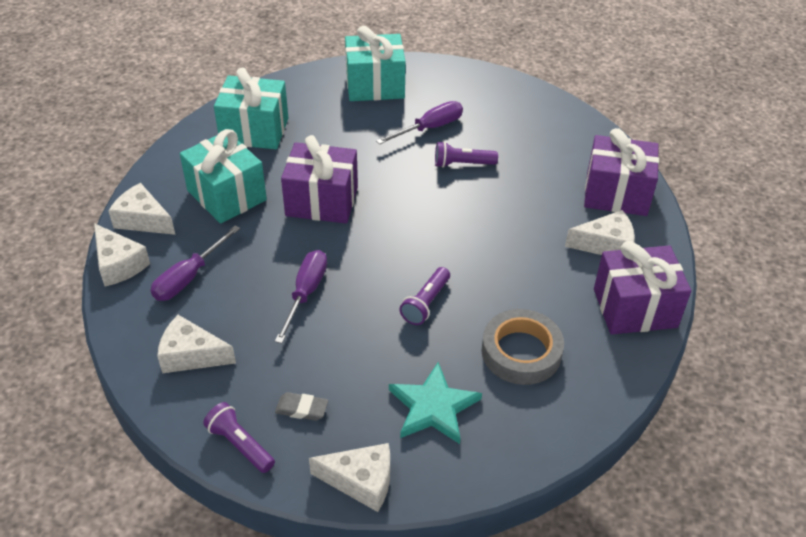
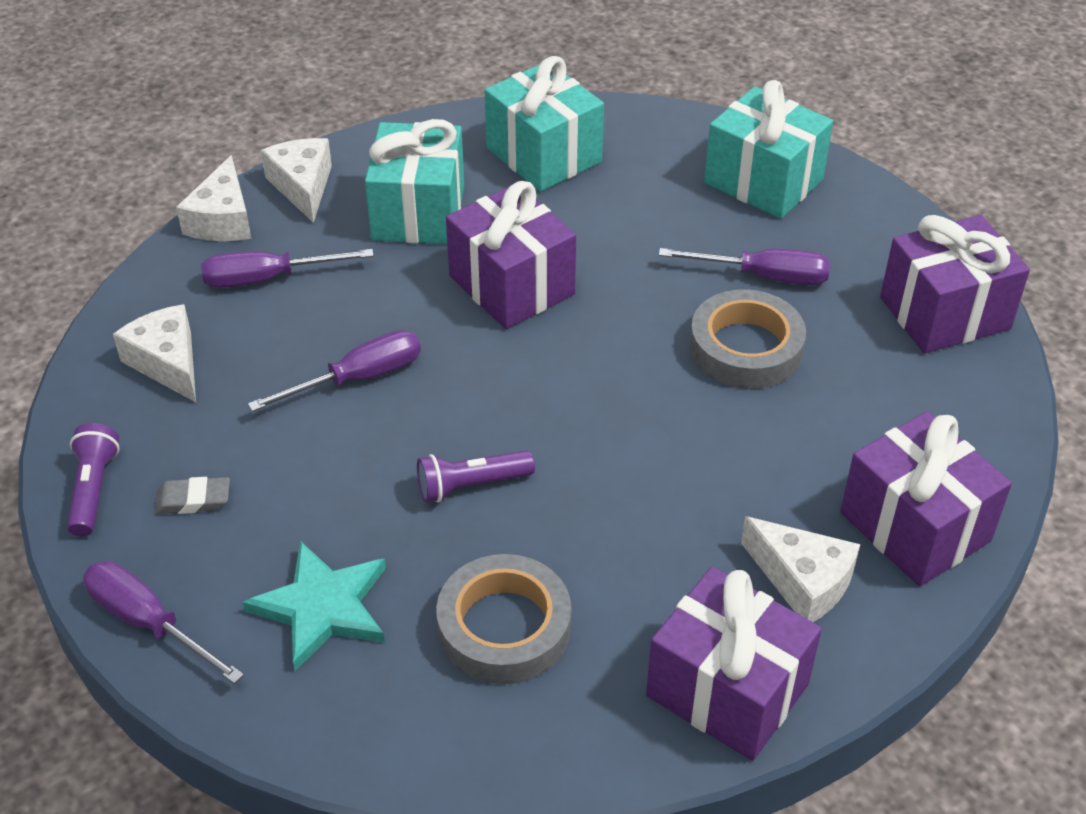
camera: 45 degrees right, 0 degrees up
grey eraser [275,392,328,421] -> grey eraser turned 60 degrees counterclockwise [155,477,230,514]
white cheese [309,443,390,512] -> purple screwdriver [83,561,244,684]
purple flashlight [435,141,498,168] -> grey tape [690,289,806,389]
none -> purple gift [880,215,1030,354]

